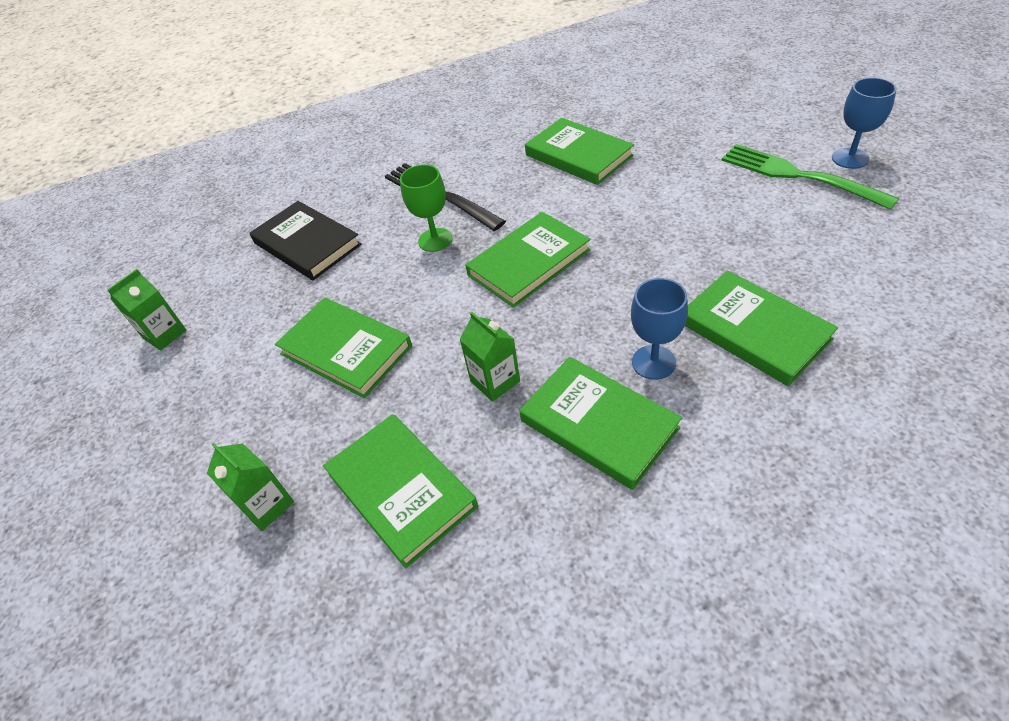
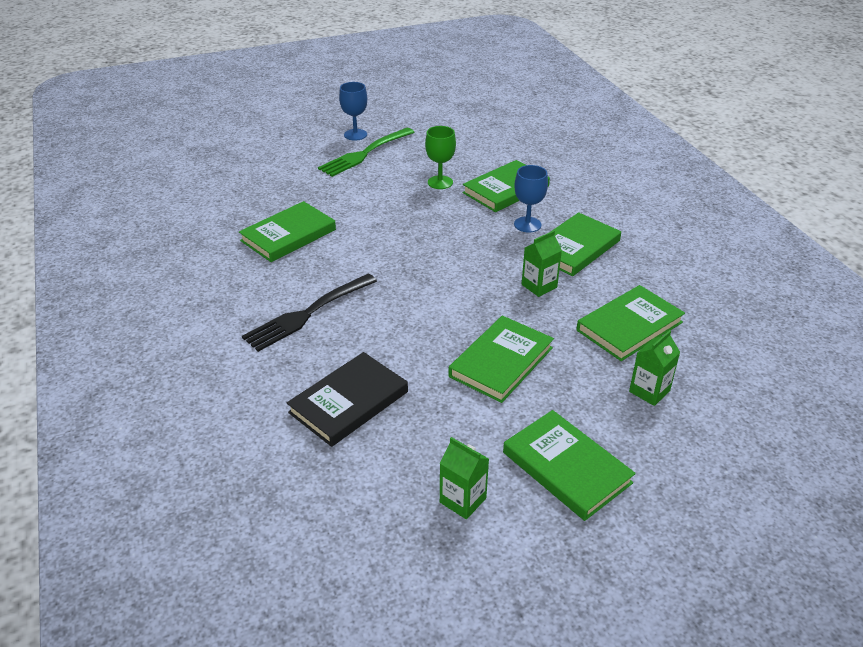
camera: 95 degrees left, 10 degrees down
green goblet [400,164,453,252] -> green goblet moved to [425,126,456,189]
green book [465,212,591,308] -> green book moved to [503,410,636,521]

